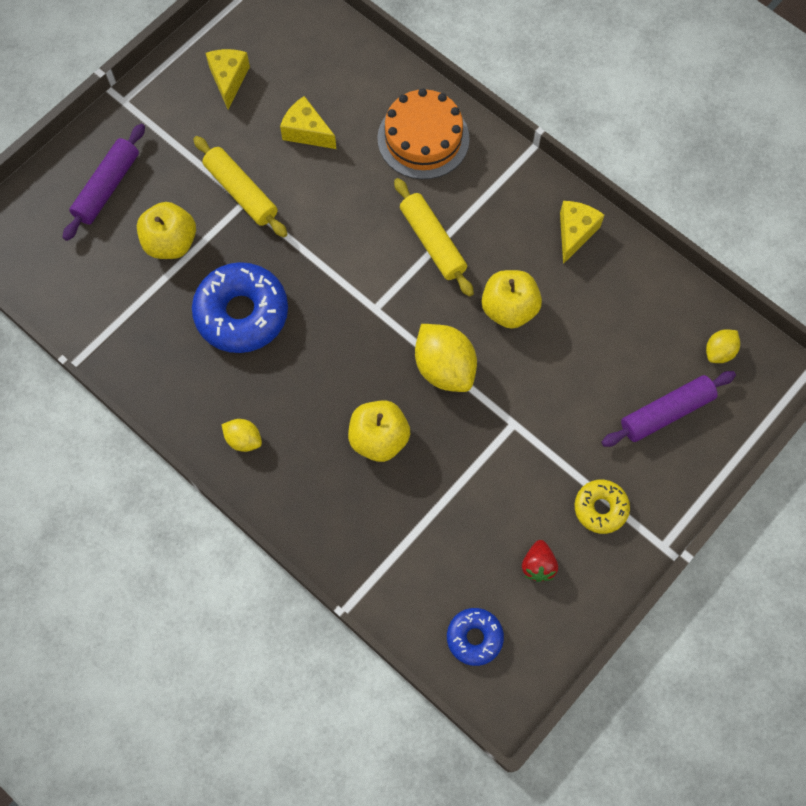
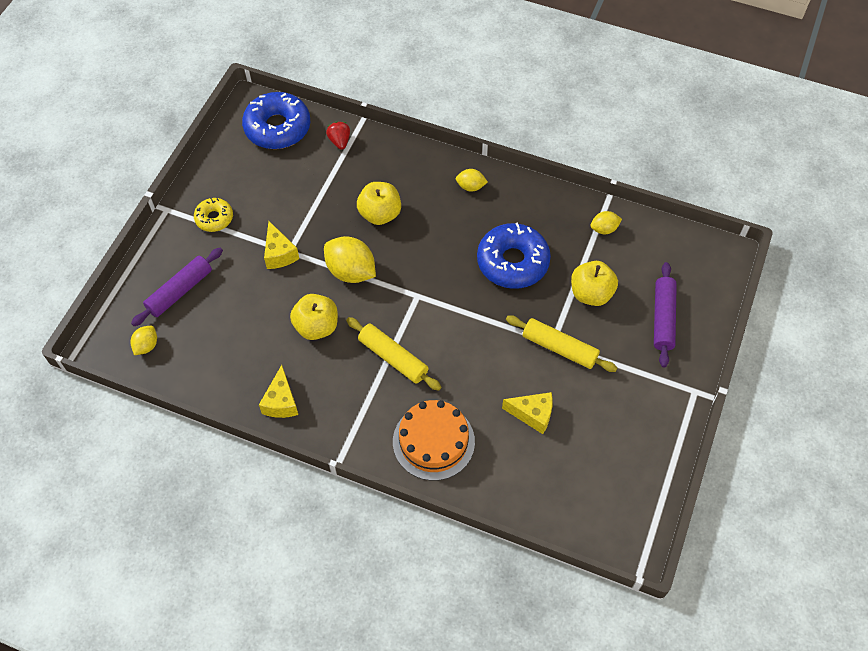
camera: 160 degrees right, 10 degrees down
yellow cheese [206,49,250,109] -> yellow cheese moved to [264,221,299,269]
blue donut [447,608,504,666] -> blue donut [242,92,310,149], size x1.83
red strawberry [522,540,558,582] -> red strawberry moved to [326,121,350,150]
none -> yellow lemon [590,211,622,234]

